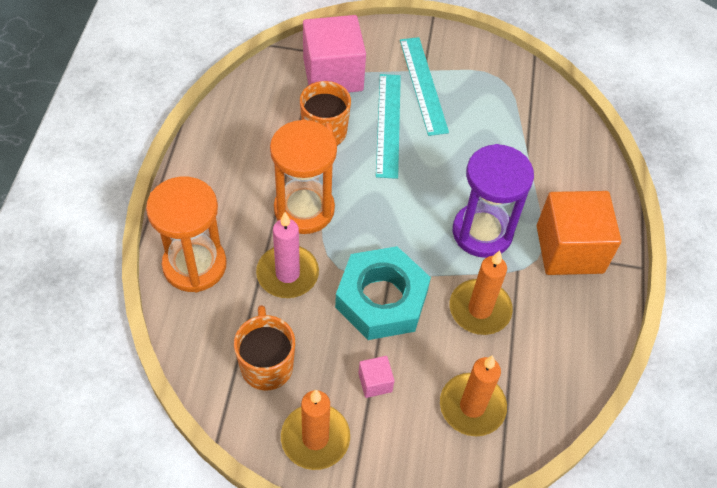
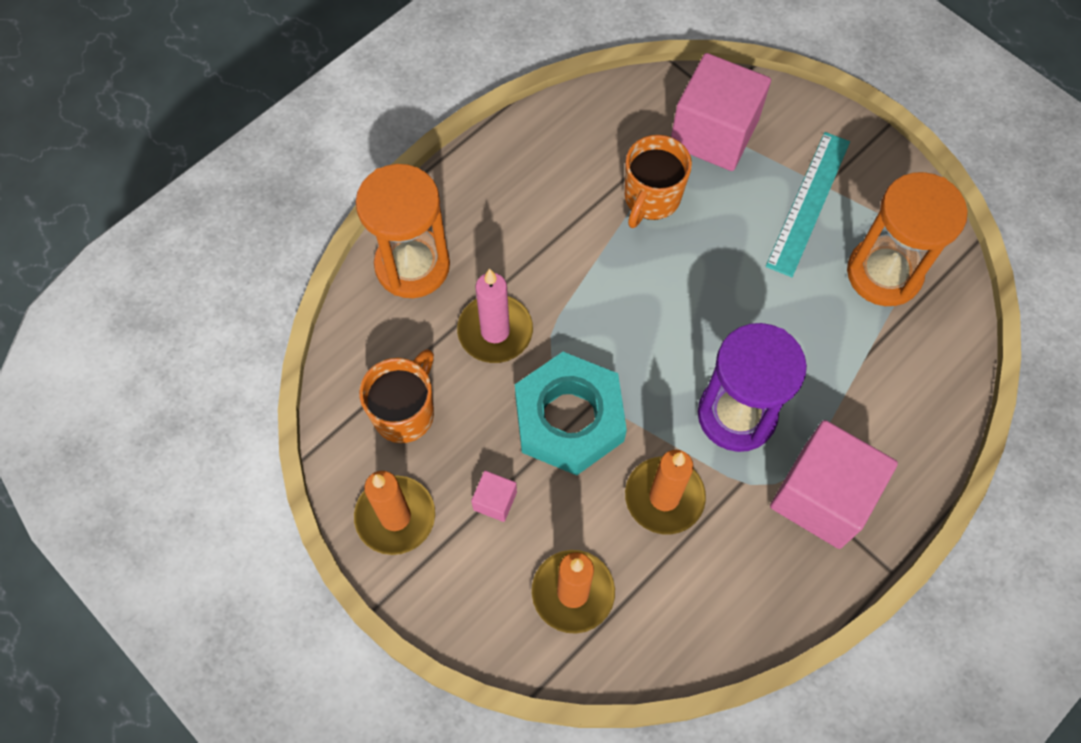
camera: 40 degrees right, 10 degrees up
orange hourglass [270,119,337,234] -> orange hourglass moved to [847,172,968,306]
turquoise ruler [376,74,401,179] -> none
orange cube [537,191,621,275] -> pink cube [770,420,898,549]

